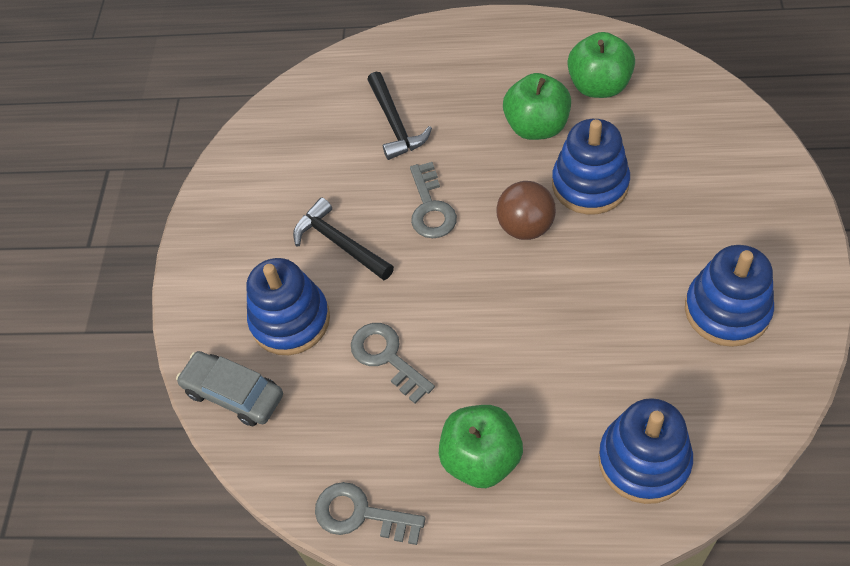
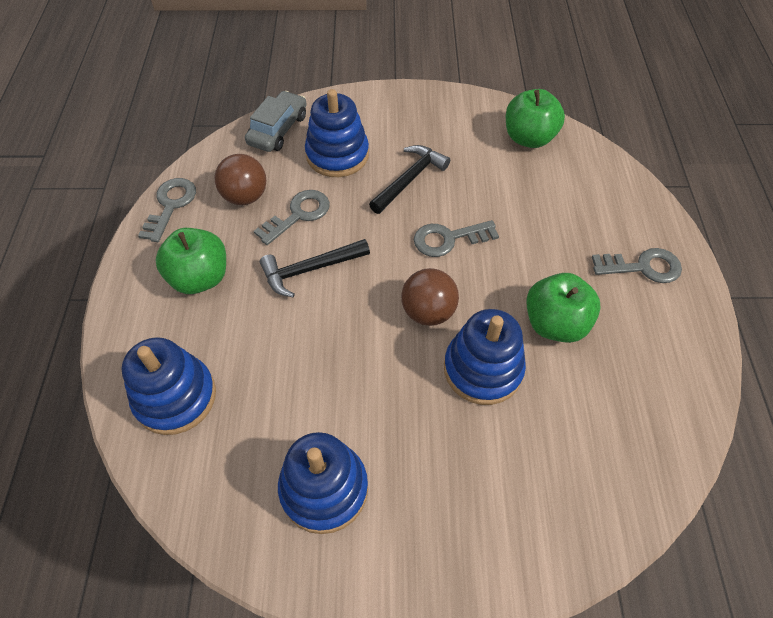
camera: 80 degrees right, 0 degrees up
black hammer [367,72,432,160] -> black hammer moved to [260,239,370,297]
green apple [567,32,635,98] -> green apple moved to [506,89,565,148]
none -> brown ball [215,154,266,205]
none -> grey key [592,248,682,283]

